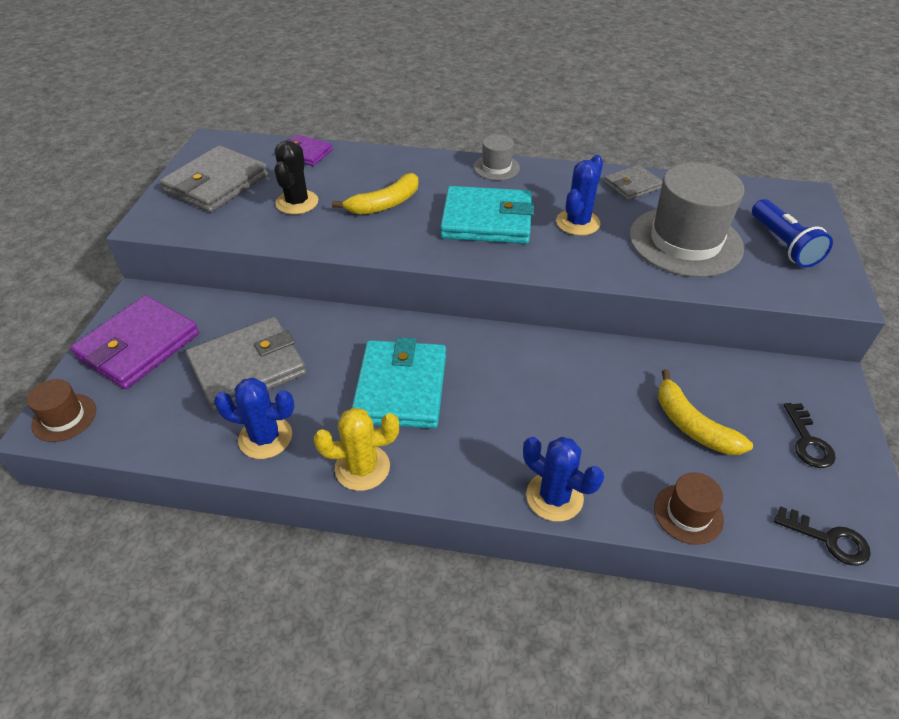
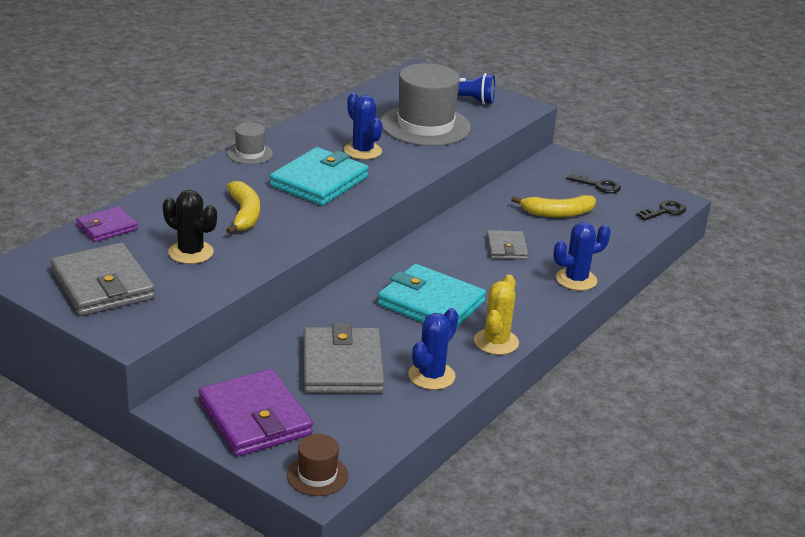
camera: 65 degrees left, 15 degrees down
grey wallet [604,165,663,201] -> grey wallet moved to [486,230,528,260]
brown hat [654,472,724,545] -> none

